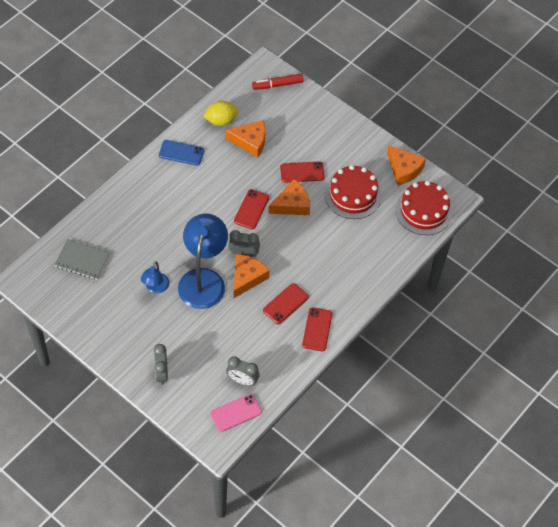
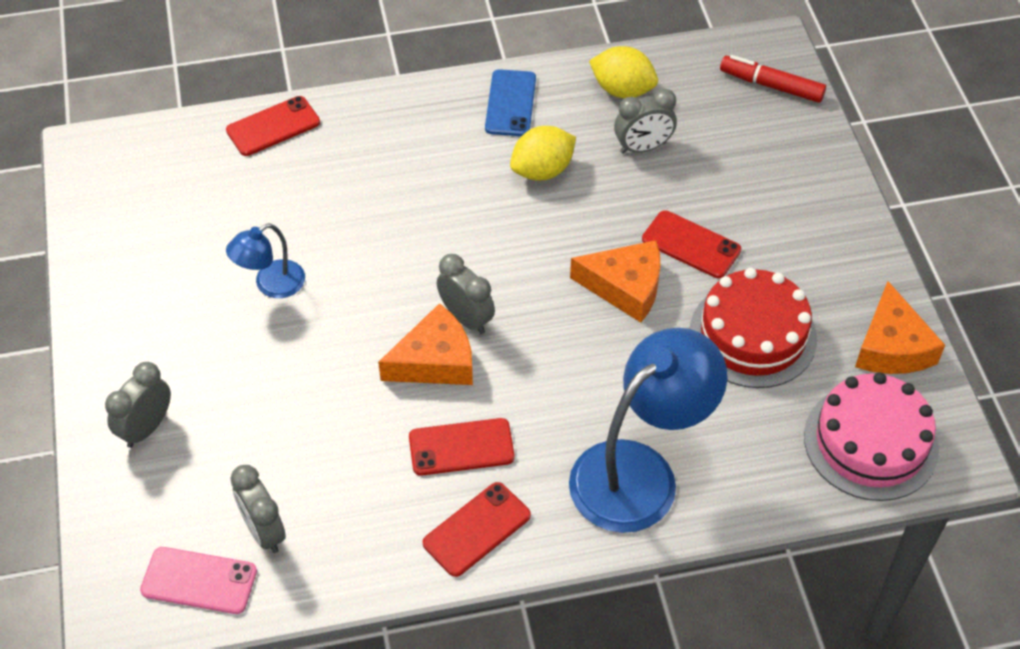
camera: 40 degrees right, 5 degrees down
grey notebook [54,239,110,280] -> none
blue phone [159,140,204,166] -> blue phone turned 45 degrees clockwise [485,69,536,136]
blue lamp [178,213,228,309] -> blue lamp moved to [569,328,727,533]
orange cheese [225,120,265,158] -> grey clock [614,89,677,154]
red phone [234,189,269,229] -> red phone moved to [226,96,320,156]
red cake [395,181,453,235] -> pink cake [804,372,939,501]
none -> yellow lemon [510,126,576,181]

